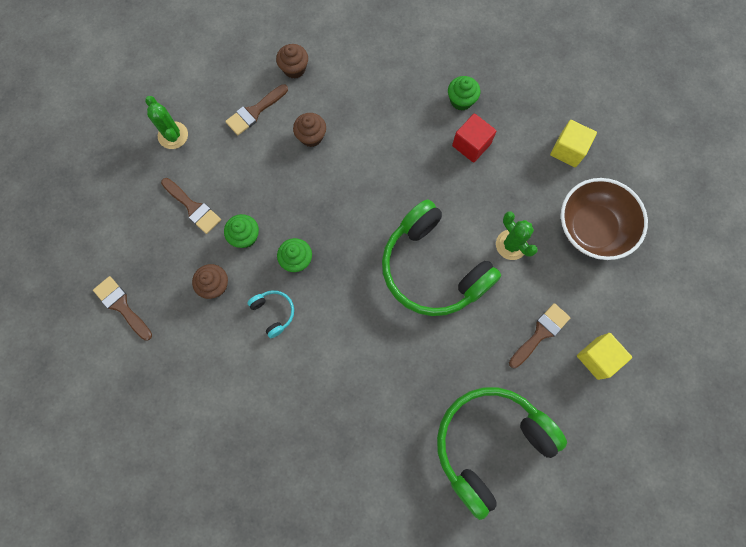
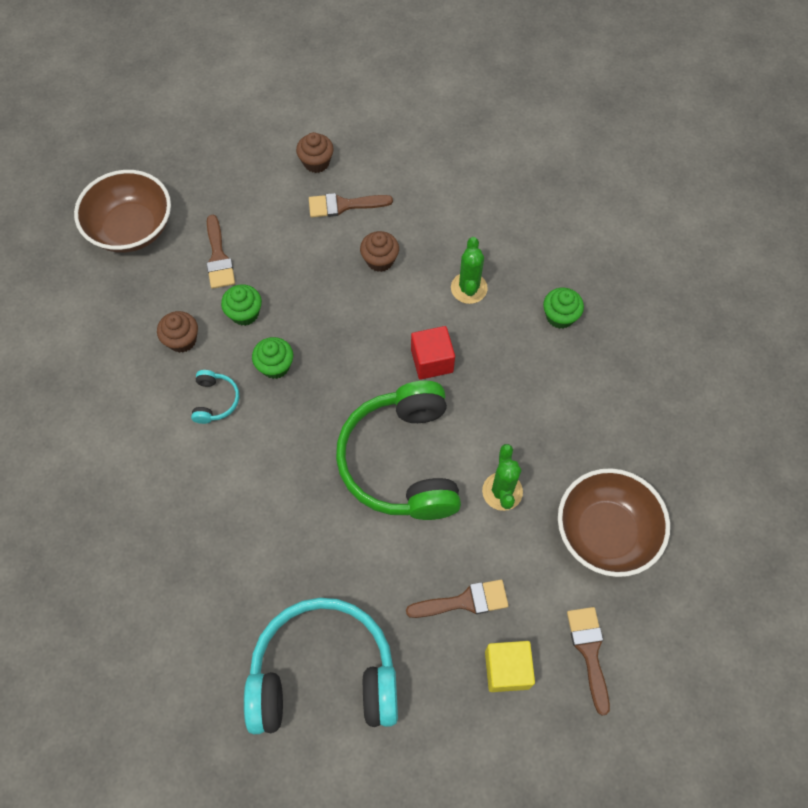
camera: 35 degrees right, 10 degrees down
brown brush [93,276,152,341] -> brown brush moved to [567,607,610,715]
green cactus [145,96,188,149] -> green cactus moved to [451,237,488,304]
brown cupcake [276,44,308,79] -> brown cupcake moved to [296,132,334,173]
green headphones [437,387,567,520] -> turquoise headphones [244,598,398,734]
red cube [452,113,497,163] -> red cube moved to [411,326,455,380]
yellow cube [550,120,597,167] -> none
none -> brown bowl [74,170,171,253]

